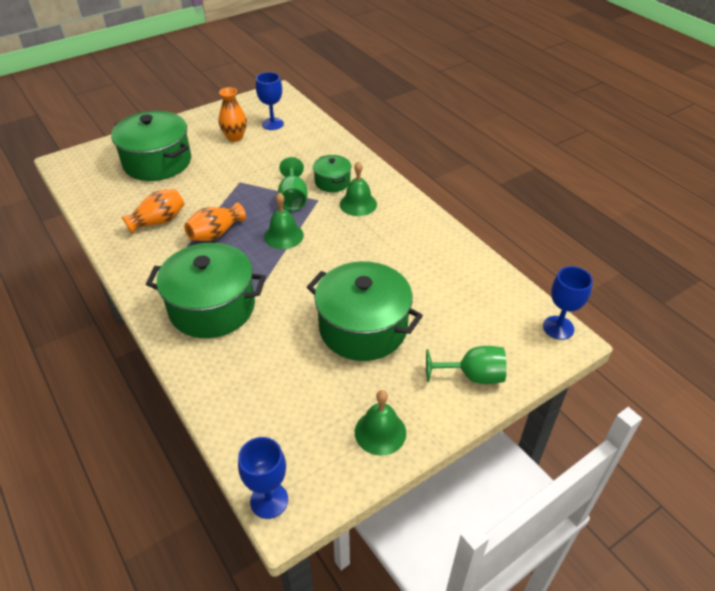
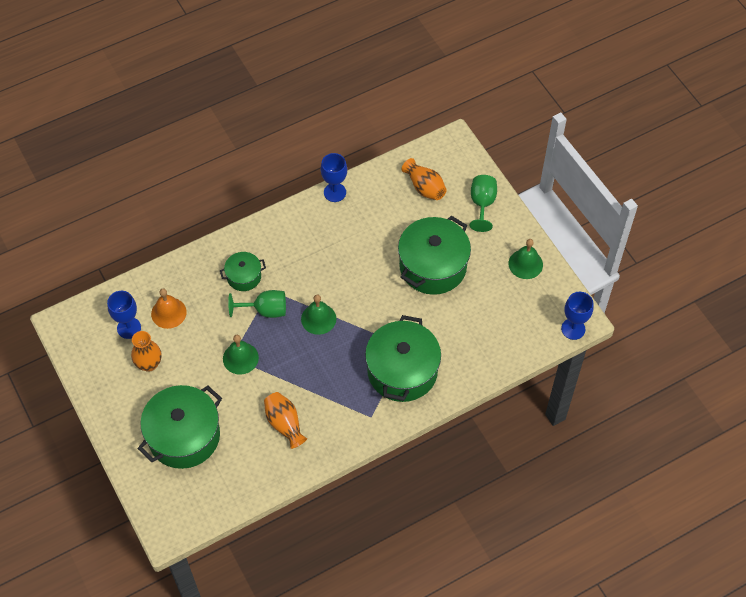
camera: 85 degrees left, 15 degrees up
orange vase [184,202,246,241] -> orange vase moved to [402,158,447,200]
green bell [340,161,377,216] -> green bell moved to [223,335,259,375]
blue goblet [543,266,593,340] -> blue goblet moved to [321,153,347,202]
none -> orange bell [151,288,187,329]

